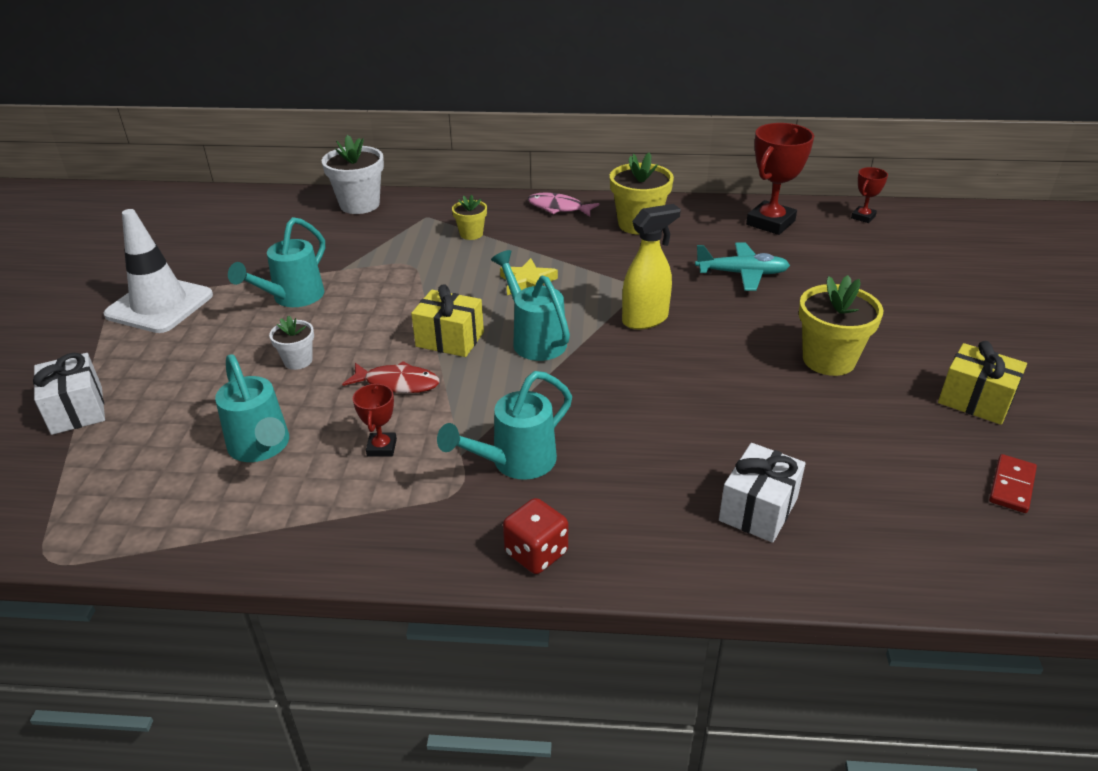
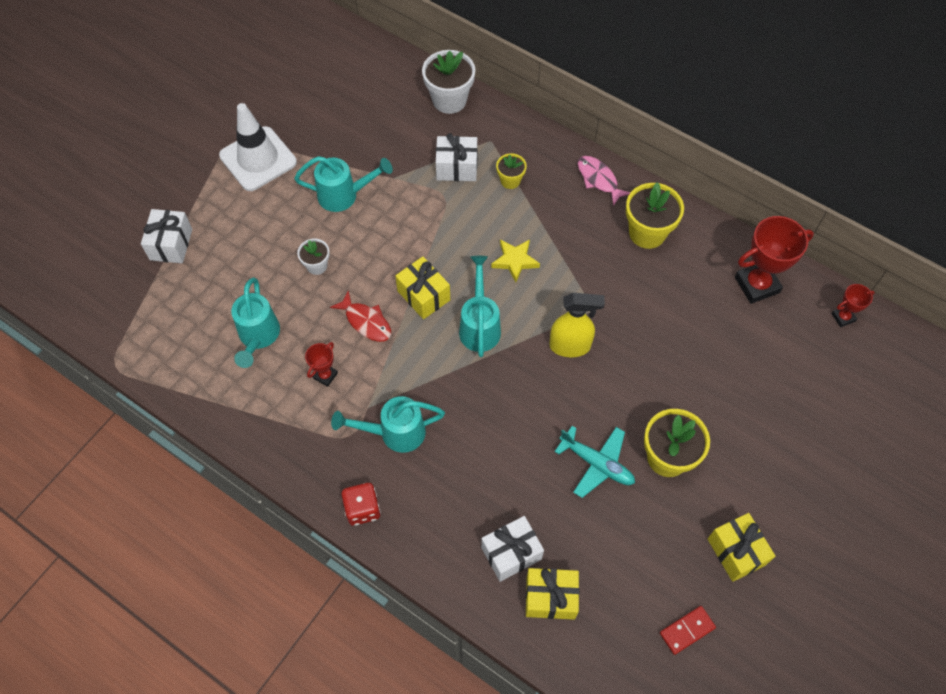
camera: 30 degrees right, 25 degrees up
turquoise watering can [228,217,325,307] -> turquoise watering can turned 150 degrees counterclockwise [294,156,393,212]
turquoise plane [695,242,790,291] -> turquoise plane moved to [555,426,635,498]
none -> white gift [436,133,477,181]
none -> yellow gift [526,568,579,620]

